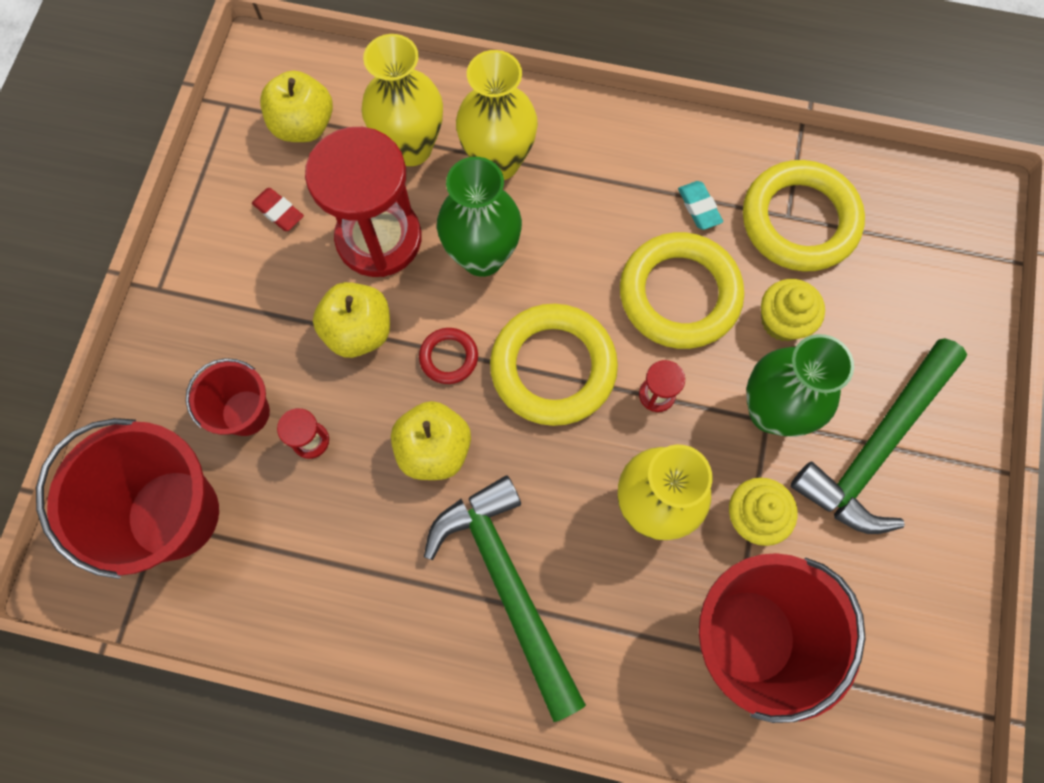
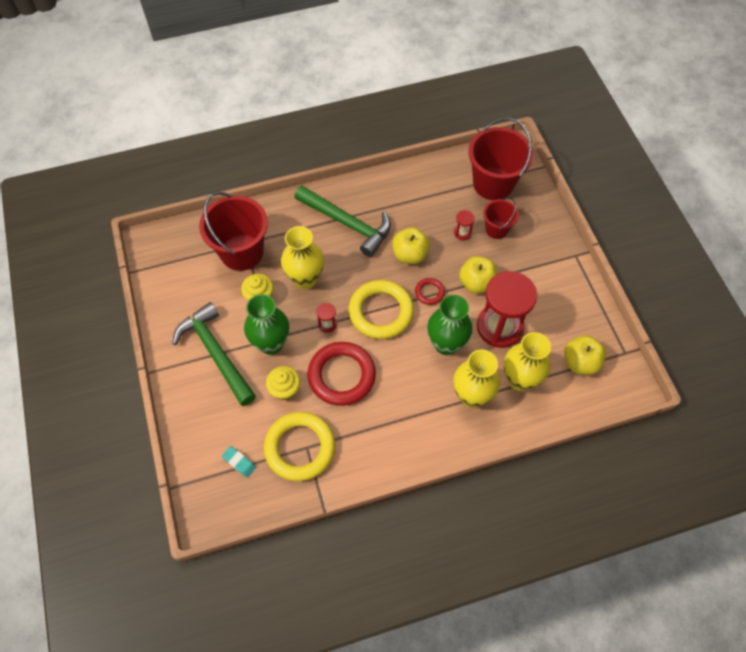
camera: 150 degrees right, 10 degrees down
red eraser [252,188,304,231] -> none
yellow ring [620,232,744,349] -> red ring [307,342,376,406]
turquoise eraser [678,181,723,230] -> turquoise eraser moved to [222,446,256,477]
green hammer [791,338,967,534] -> green hammer turned 45 degrees counterclockwise [172,302,256,406]

